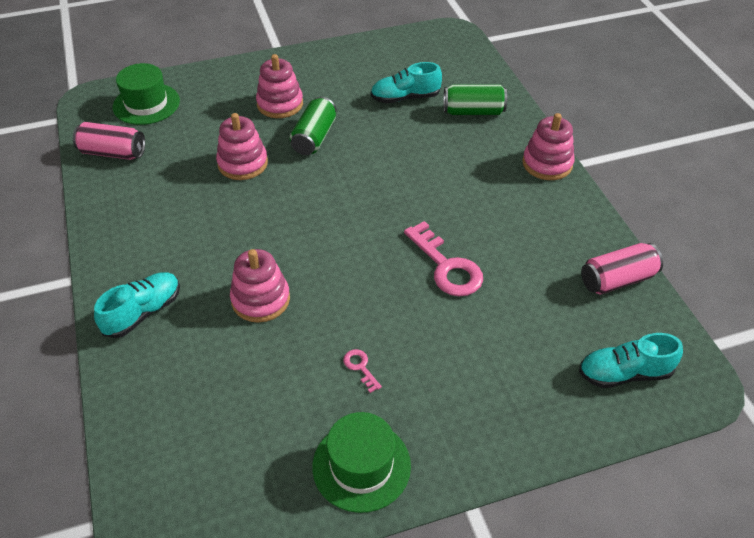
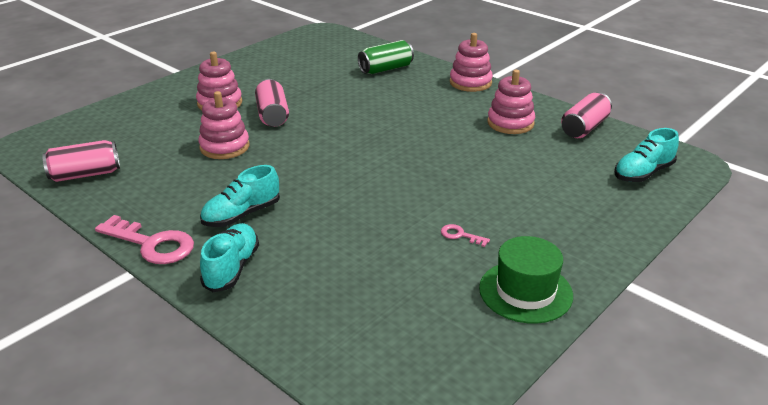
camera: 30 degrees left, 15 degrees down
green hat [113,63,180,125] -> none
pink stacking toy [230,249,290,323] -> pink stacking toy moved to [487,70,535,134]
green can [290,97,336,155] -> pink can [255,79,289,127]
turquoise shoe [371,62,442,103] -> turquoise shoe moved to [200,165,280,227]
pink key [404,221,483,296] -> pink key moved to [95,215,194,264]

